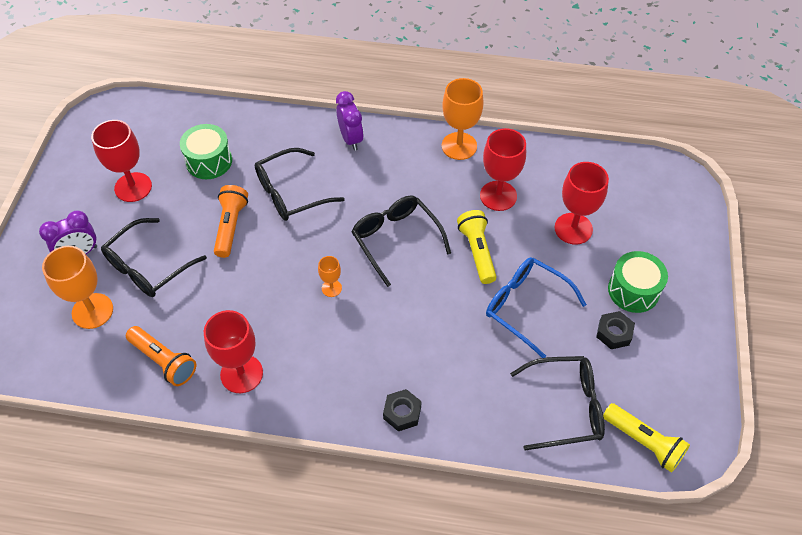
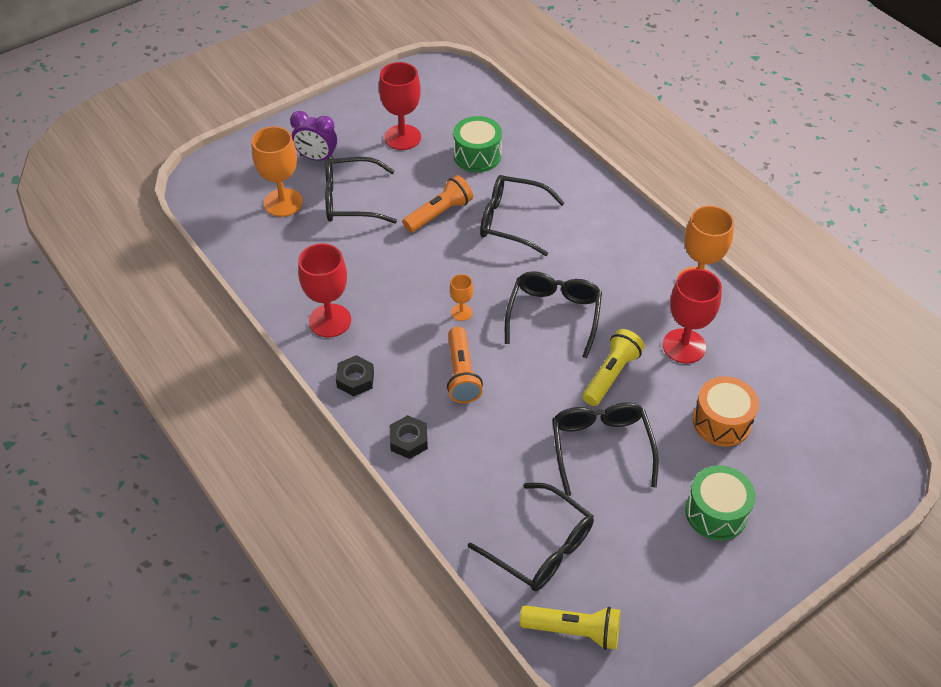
camera: 45 degrees right, 5 degrees down
orange flashlight [126,326,196,386] -> orange flashlight moved to [447,327,483,403]
purple clock [336,91,364,151] -> none
blue glasses [486,257,587,358] -> black glasses [552,402,659,496]
red goblet [555,162,609,244] -> orange drum [693,376,759,447]
black nut [596,311,635,349] -> black nut moved to [336,355,374,396]
yellow flashlight [603,403,690,473] -> yellow flashlight turned 75 degrees counterclockwise [520,605,621,650]

